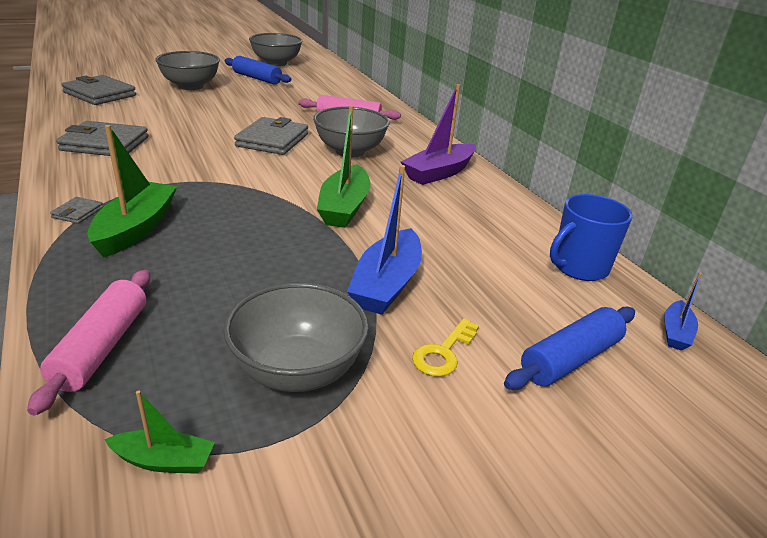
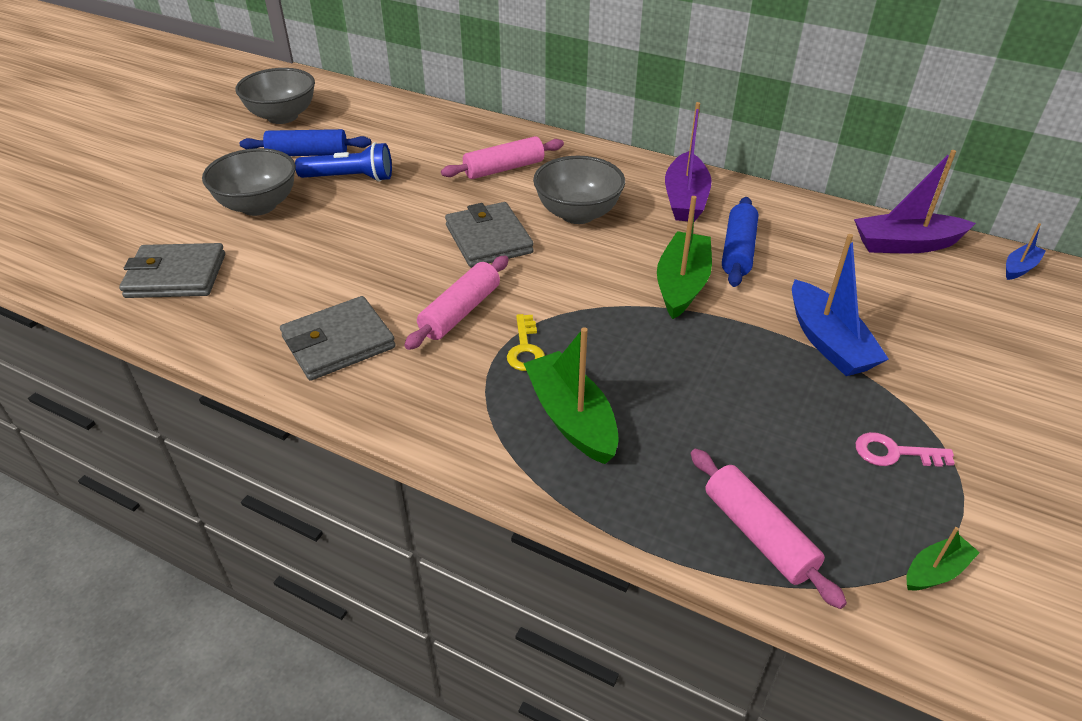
camera: 35 degrees left, 10 degrees up
grey wallet [50,197,103,224] -> none
grey bowl [223,283,369,392] -> pink key [856,432,955,467]
green boat [317,105,371,228] -> green boat turned 135 degrees counterclockwise [657,196,712,319]
yellow key [412,318,479,377] -> yellow key moved to [507,314,545,371]
blue rolling pin [504,306,635,390] -> blue rolling pin moved to [722,197,758,287]
blue mug [550,194,633,281] -> purple boat [854,150,976,254]
blue boat [664,273,702,351] -> blue boat turned 120 degrees counterclockwise [1006,223,1046,280]
none -> blue flashlight [295,142,392,182]
none -> pink rolling pin [404,256,509,350]

